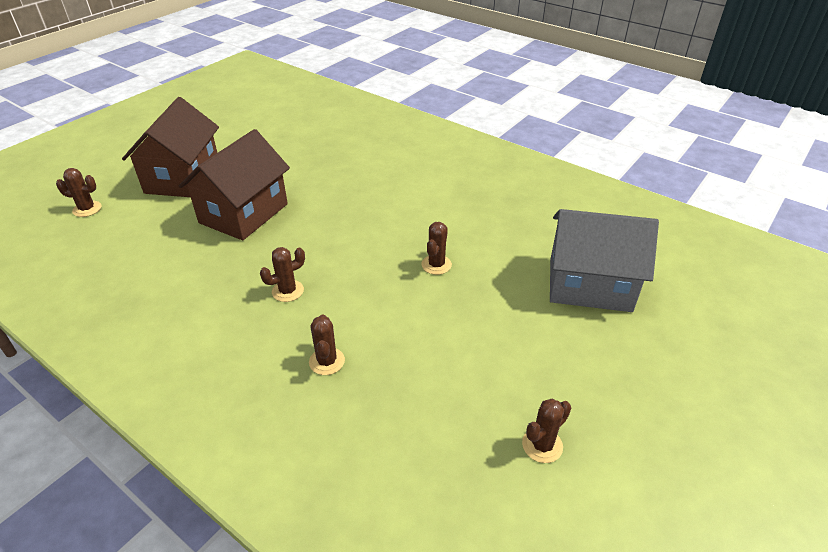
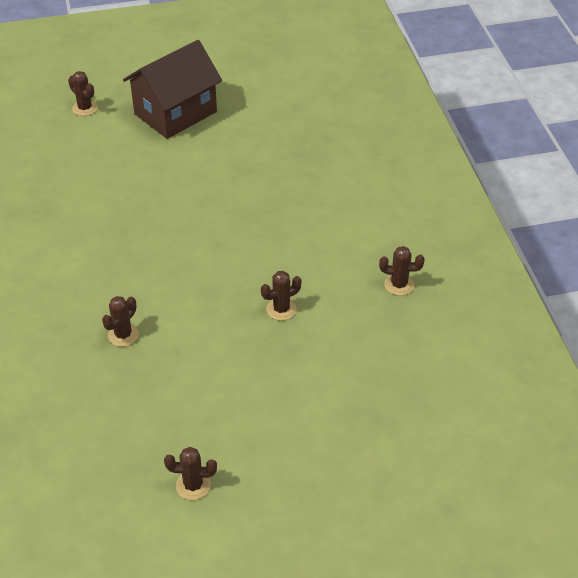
camera: 40 degrees right, 5 degrees up
brown house [179,129,290,240] -> none
brown cactus [260,247,305,302] -> brown cactus moved to [379,246,425,296]
grey house [550,209,659,312] -> none

